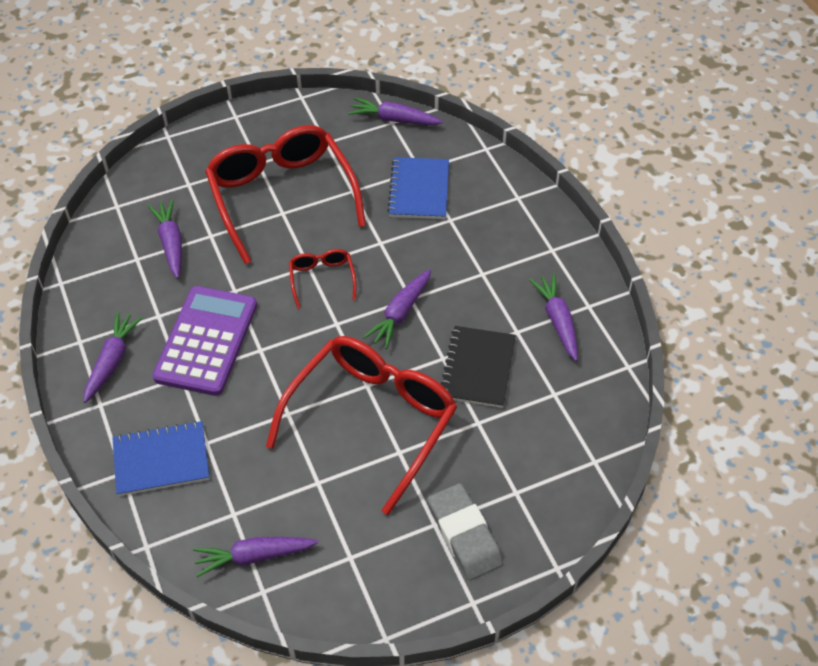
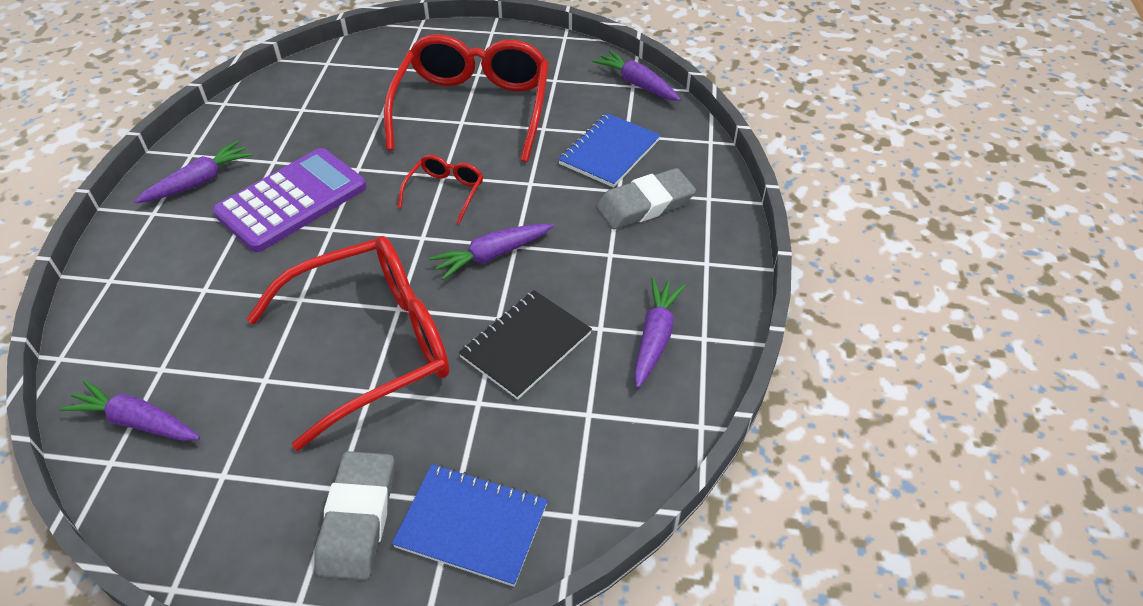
camera: 30 degrees right, 5 degrees down
blue notebook [112,421,209,496] -> blue notebook moved to [392,464,548,587]
purple carrot [148,199,182,279] -> none
none -> grey eraser [596,168,696,229]

